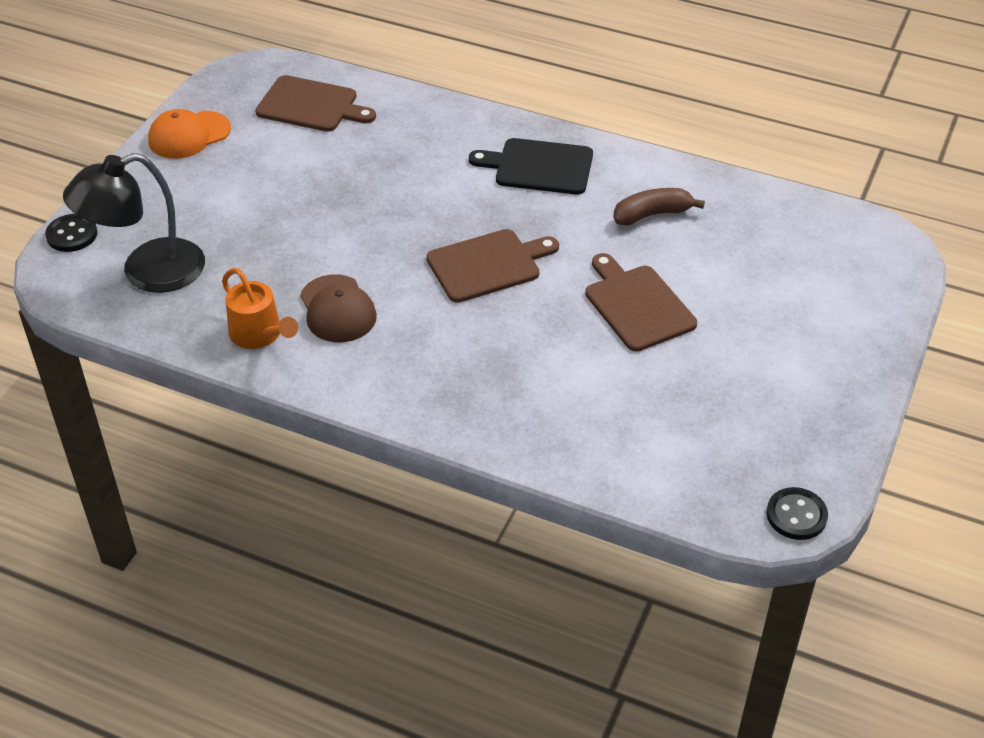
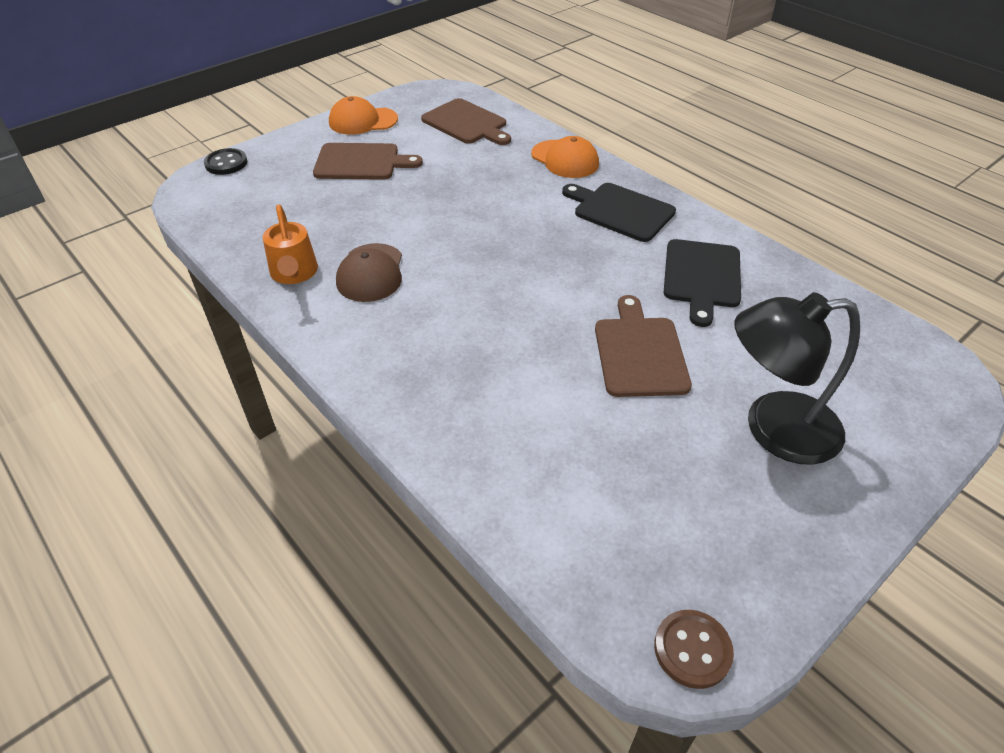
camera: 25 degrees right, 0 degrees up
black lamp [63,153,205,293] -> black lamp moved to [734,292,860,465]
brown cutting board [426,229,559,303] -> brown cutting board moved to [313,143,423,180]
brown banana [613,188,705,226] -> black cutting board [664,239,741,327]
black button [766,487,828,540] -> brown button [654,610,734,689]
none -> orange cap [531,136,599,178]

